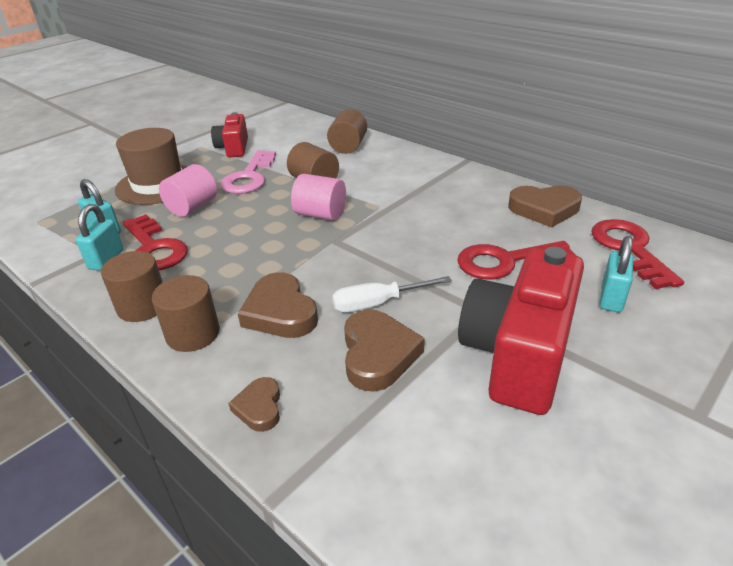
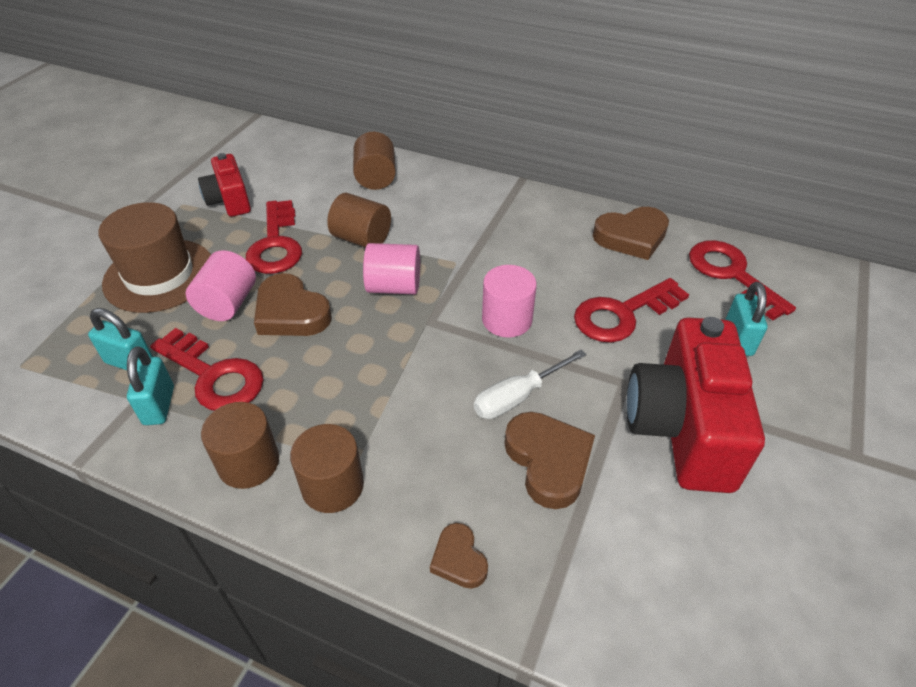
camera: 20 degrees left, 10 degrees up
pink key [220,150,276,194] -> red key [246,200,302,274]
brown heart [238,272,318,338] -> brown heart moved to [254,273,332,336]
none -> pink cylinder [482,265,537,338]

